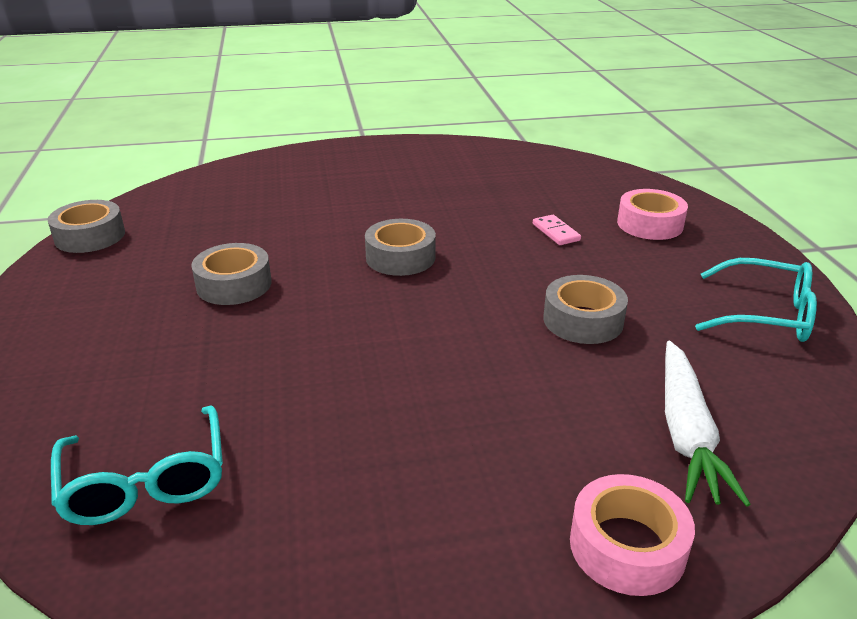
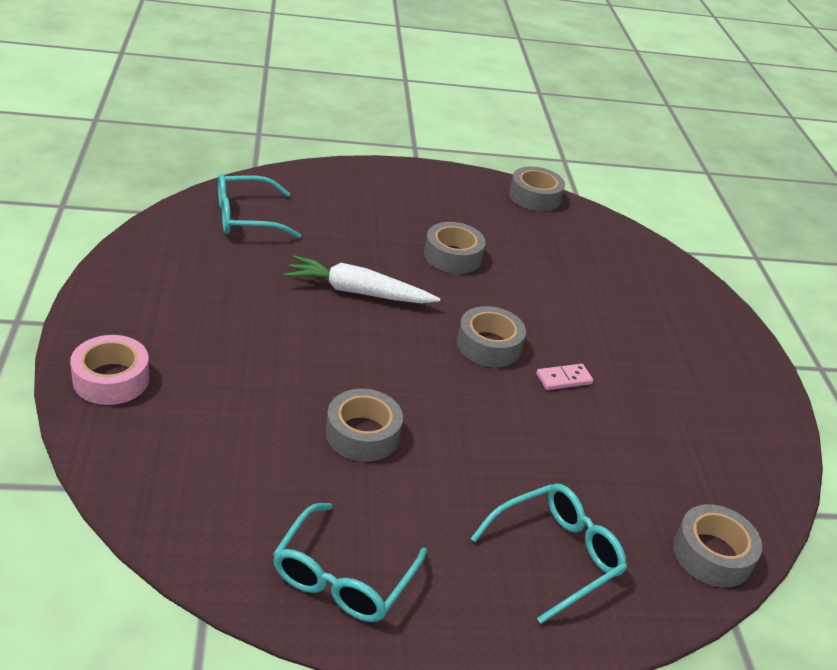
camera: 90 degrees right, 5 degrees up
pink domino [533,215,581,245] -> pink domino moved to [536,364,593,390]
pink tape [617,189,688,240] -> turquoise glasses [471,483,627,624]
white carrot [665,341,751,507] -> white carrot moved to [284,255,440,303]
none -> grey tape [673,504,762,587]

